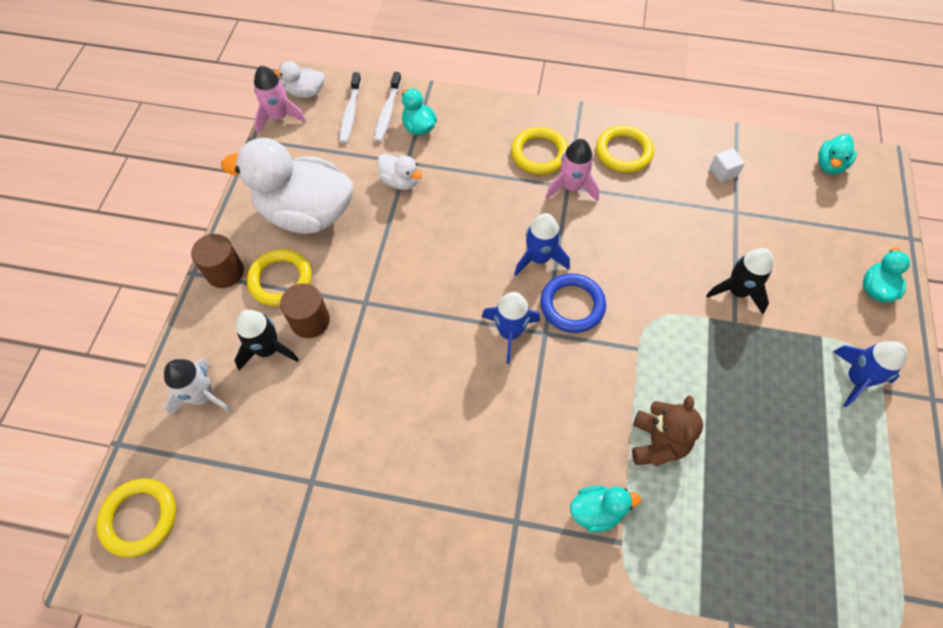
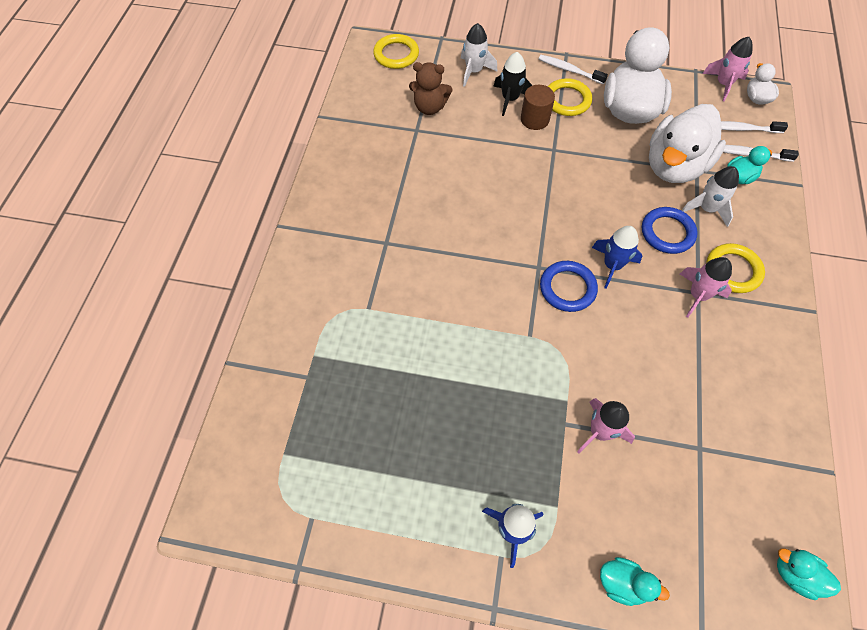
camera: 90 degrees right, 0 degrees up
brown cylinder [191,234,244,288] -> white toothbrush [539,55,608,84]
white duck [377,154,422,190] -> white duck [649,104,726,183], size x2.24
blue rocket [482,292,540,364] -> none
turquoise duck [570,486,641,533] -> none
yellow ring [596,125,654,173] -> none
brown teddy bear [632,395,703,466] -> brown teddy bear moved to [409,62,452,115]
black rocket [706,248,773,314] -> pink rocket [577,398,635,454]
white cube [710,148,745,183] -> none
none -> blue ring [642,207,698,254]
none -> white rocket [681,166,739,227]

